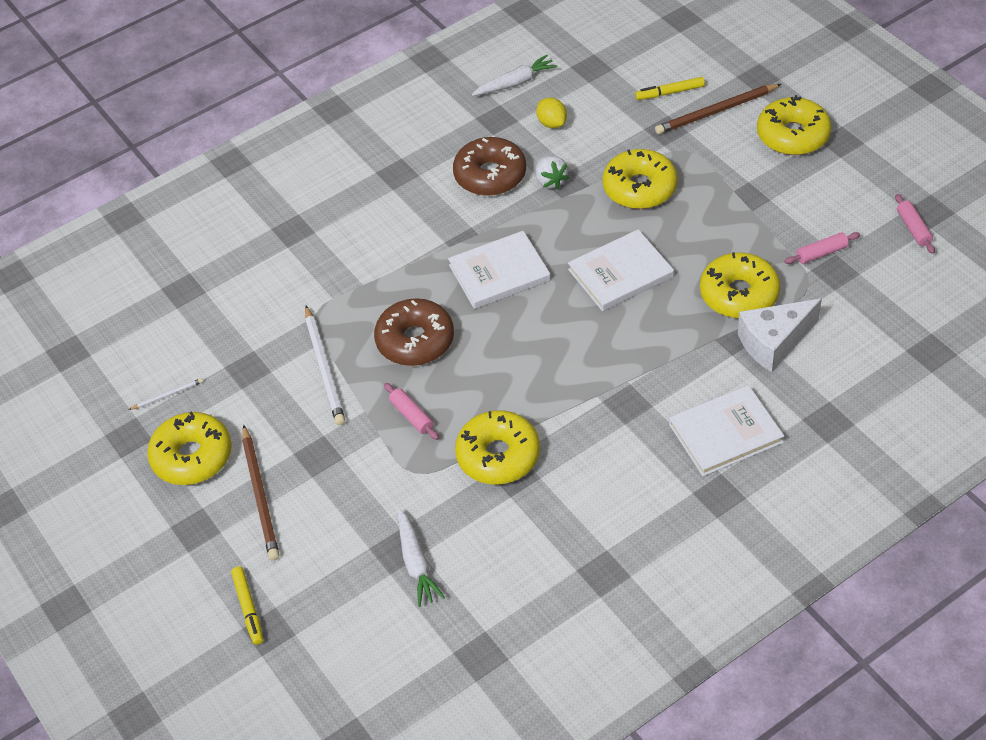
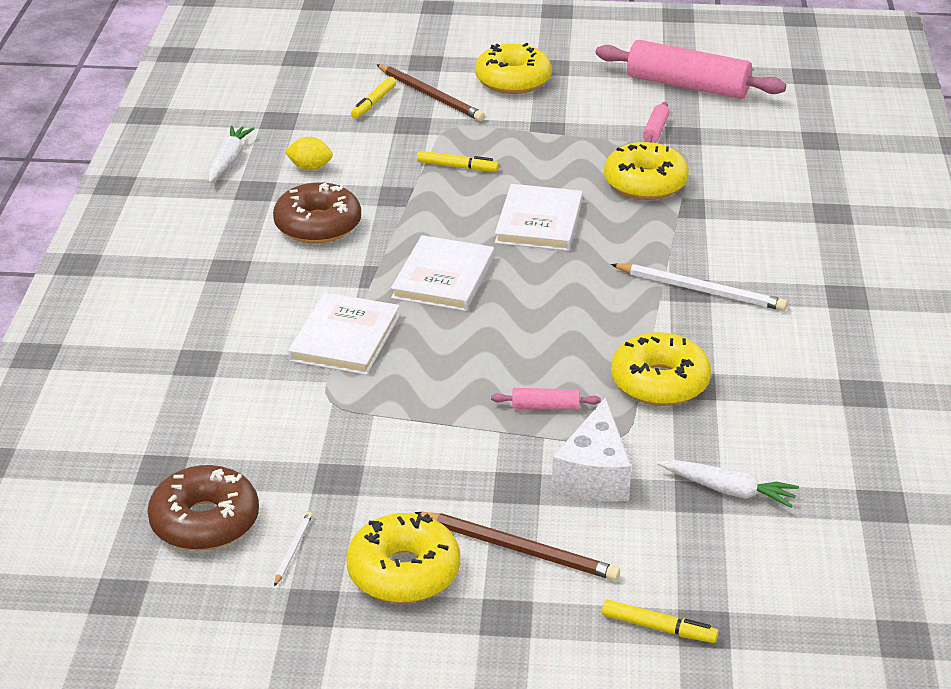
camera: 55 degrees left, 15 degrees down
white pencil [305,306,345,425] -> white pencil moved to [611,263,788,311]
brown donut [374,298,454,366] -> brown donut moved to [147,465,259,551]
white strawberry [536,156,569,190] -> none
yellow donut [602,149,678,209] -> yellow marker [417,151,499,172]
brown pencil [655,84,781,134] -> brown pencil turned 60 degrees counterclockwise [376,64,485,121]
white book [669,385,784,476] -> white book moved to [288,292,400,375]
white cheese [738,299,822,372] -> white cheese moved to [552,397,632,502]
pink rolling pin [895,194,935,254] -> pink rolling pin [596,40,786,99], size x2.36

